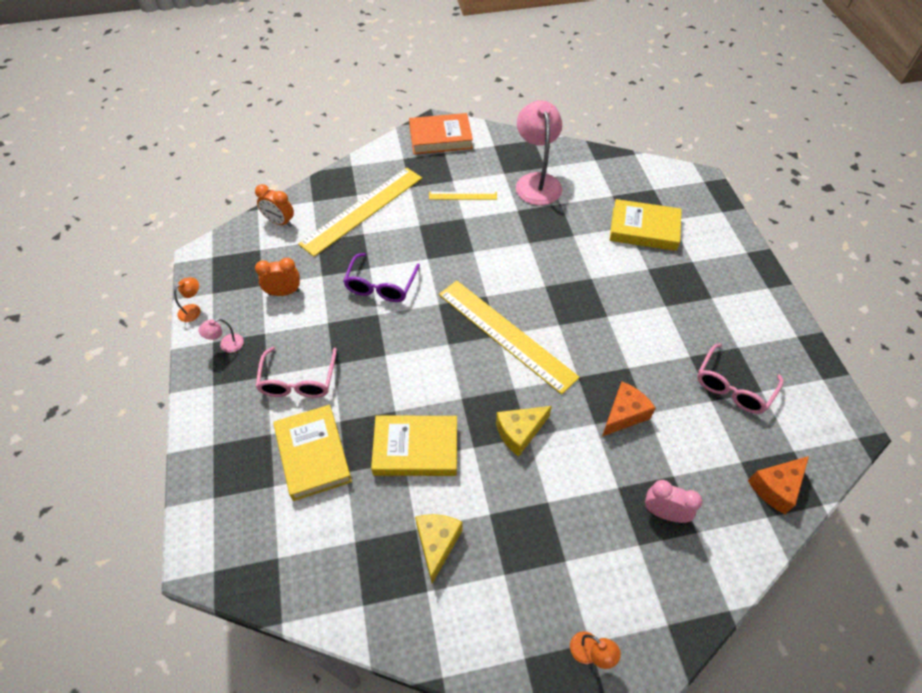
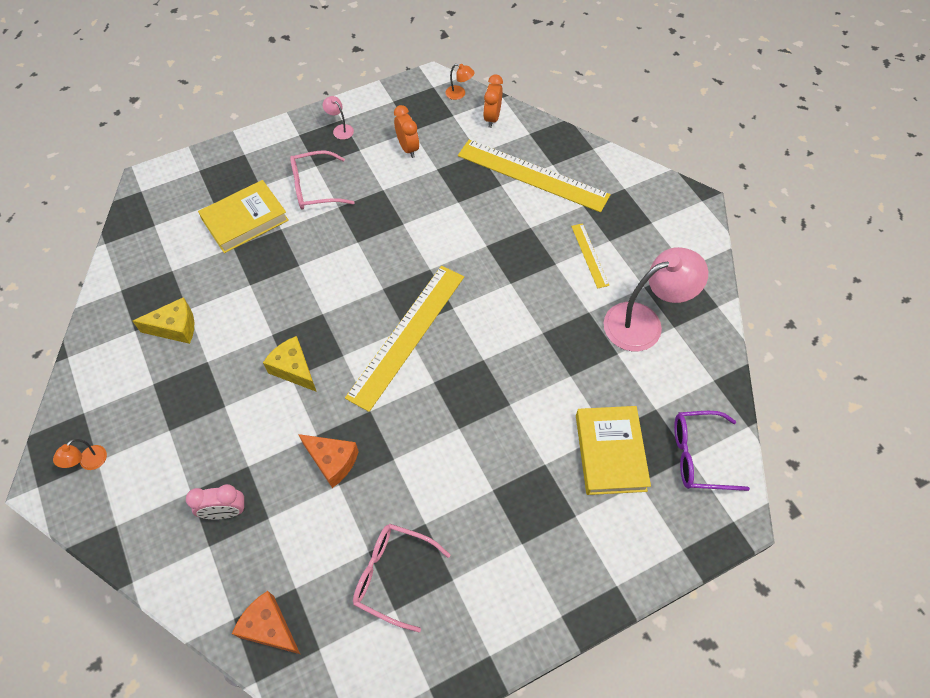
camera: 75 degrees right, 5 degrees up
orange lamp [174,277,201,322] -> orange lamp moved to [445,64,475,100]
purple glasses [343,253,420,302] -> purple glasses moved to [674,411,750,491]
yellow book [371,416,457,476] -> none
orange book [409,113,473,154] -> none
pink clock [645,480,702,523] -> pink clock turned 75 degrees clockwise [186,484,245,520]

